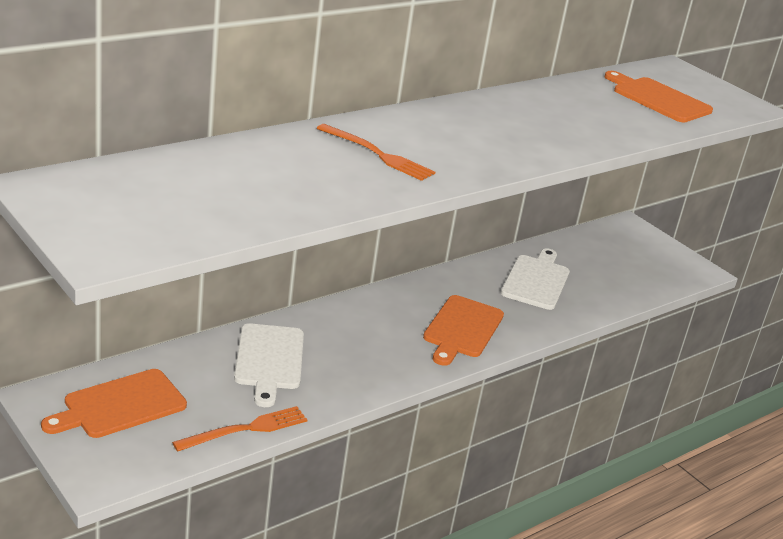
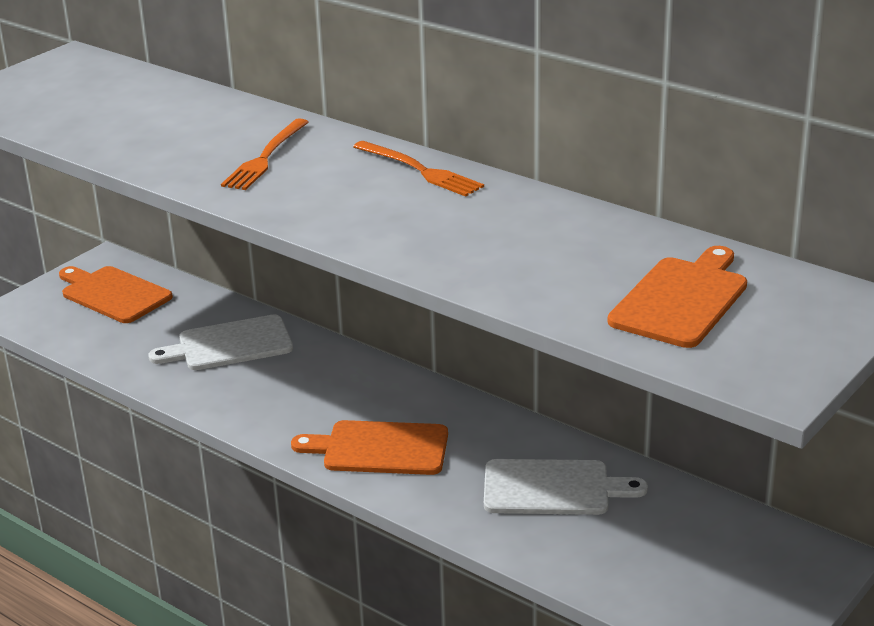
camera: 80 degrees right, 0 degrees up
orange fork [172,406,307,452] -> orange fork moved to [353,141,484,197]

